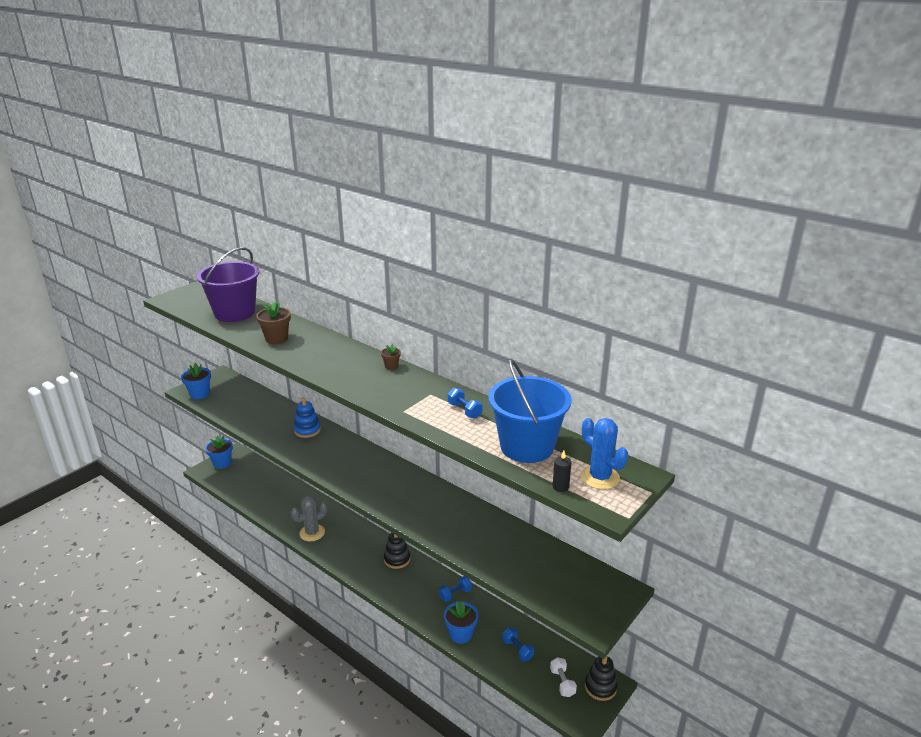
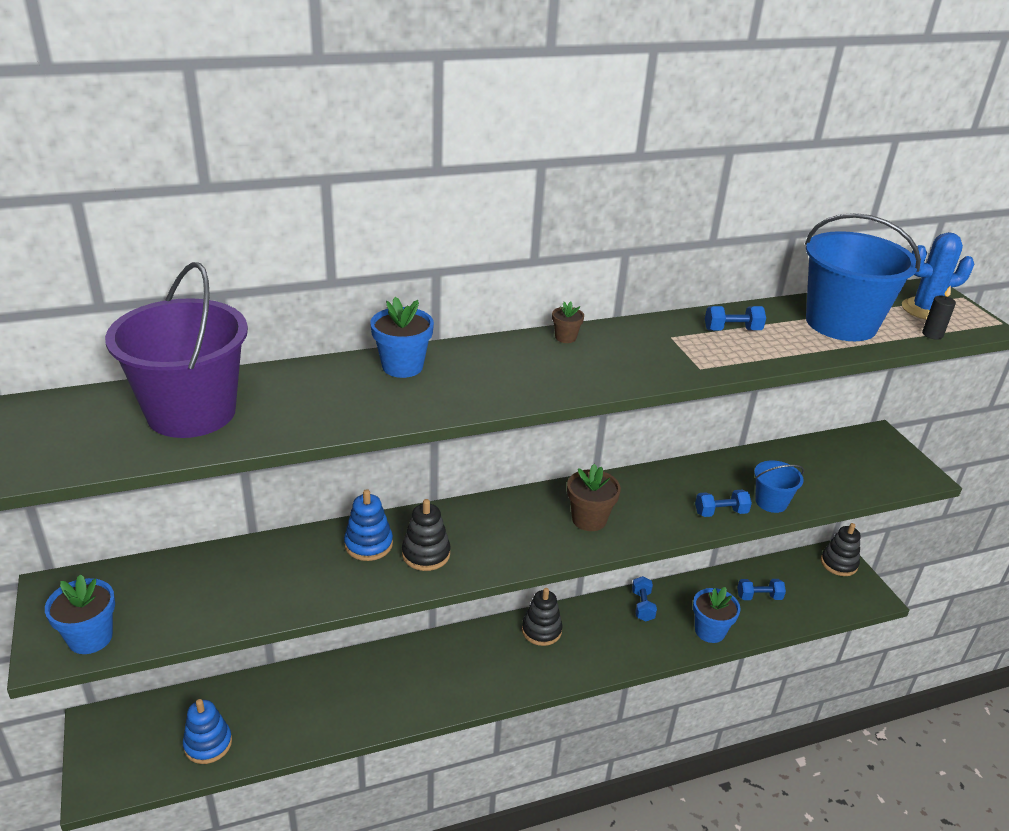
camera: 60 degrees left, 5 degrees up
blue flower pot [205,435,233,469] -> blue flower pot moved to [370,297,434,378]
brown flower pot [256,301,291,344] -> brown flower pot moved to [567,464,621,531]
grey cactus [291,496,328,541] -> none
white dumbbell [550,657,577,697] -> none
none -> blue stacking toy [183,699,232,764]
none -> black stacking toy [402,499,451,571]
none -> blue dumbbell [695,490,752,517]
none -> blue bucket [754,461,804,513]

